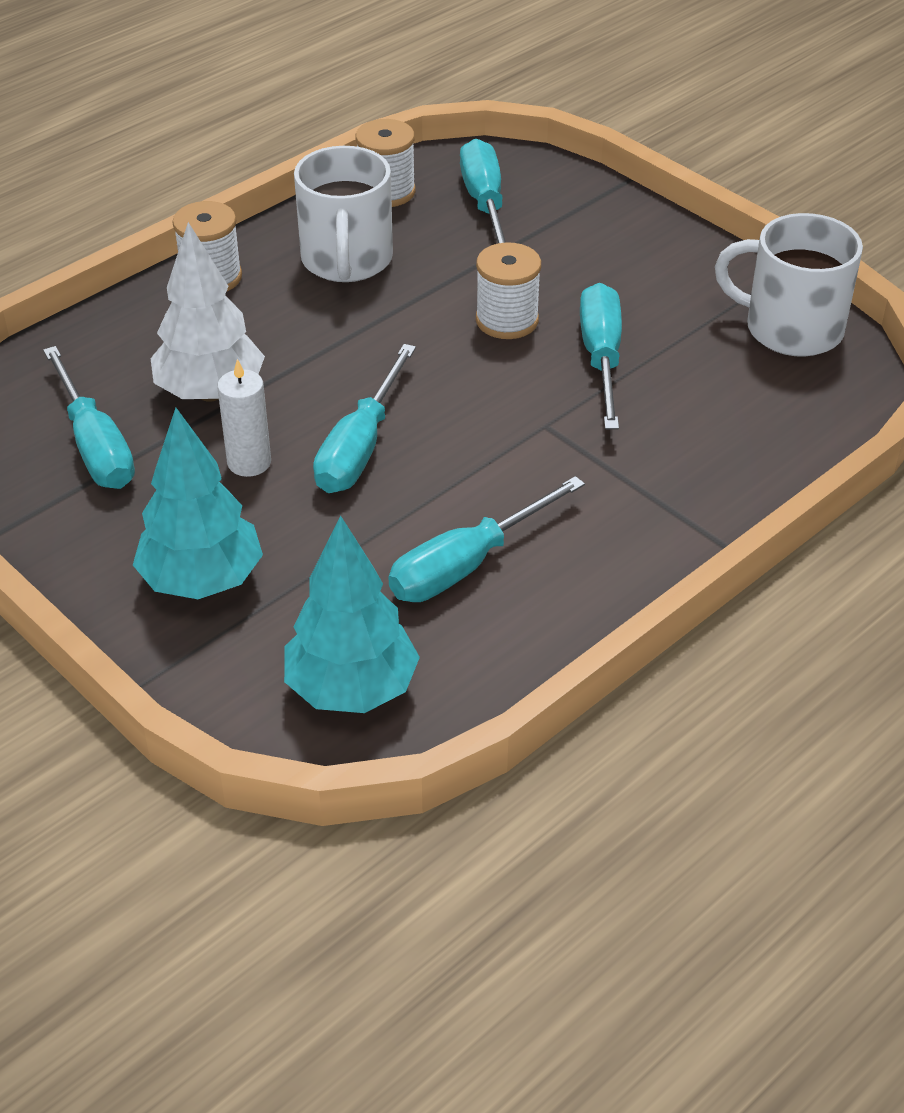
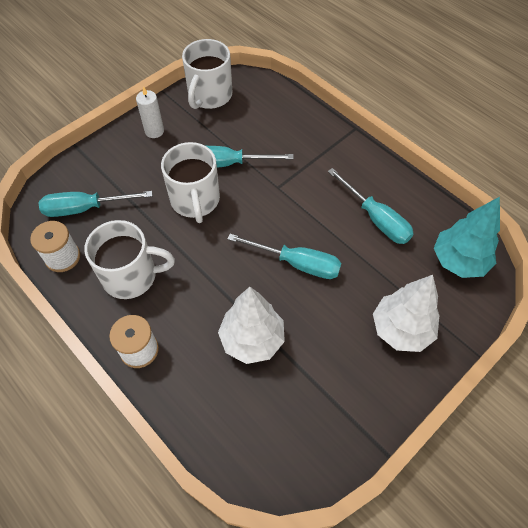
camera: 90 degrees left, 15 degrees up
turquoise screwdriver [43,346,135,489] -> none
turquoise tree [133,408,263,599] -> white tree [373,275,439,352]
white candle [217,359,271,477] -> white candle moved to [136,86,164,138]
white spool [476,242,541,339] -> white mug [161,142,220,223]

